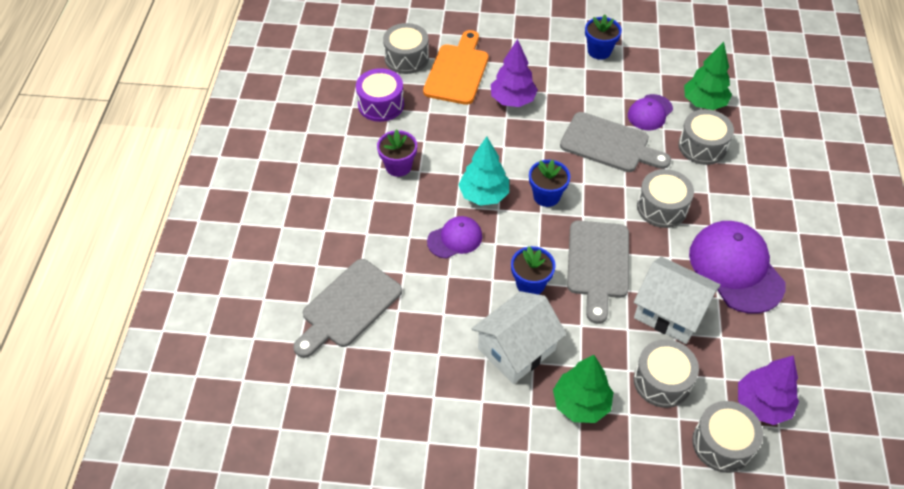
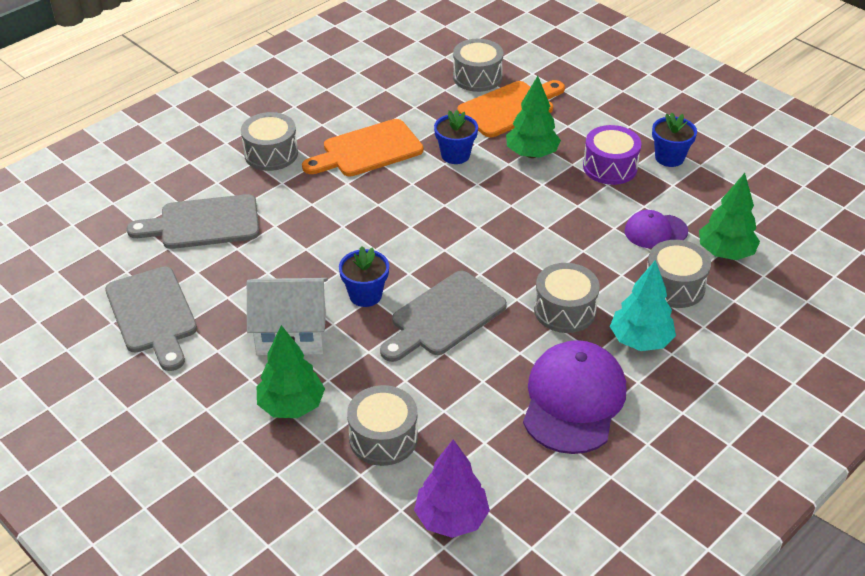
camera: 40 degrees right, 10 degrees down
purple drum [356,68,404,122] -> purple drum moved to [583,125,642,185]
purple flower pot [377,129,417,177] -> orange cutting board [302,119,423,176]
purple cap [427,216,482,259] -> none
turquoise tree [459,137,509,206] -> turquoise tree moved to [610,260,676,351]
purple tree [491,39,538,107] -> green tree [506,76,561,158]
blue flower pot [529,160,570,207] -> blue flower pot moved to [434,110,478,164]
grey cutting board [560,112,671,172] -> grey cutting board moved to [105,267,197,371]
white house [634,257,721,344] -> none
grey drum [692,401,763,473] -> grey drum moved to [241,112,298,171]

